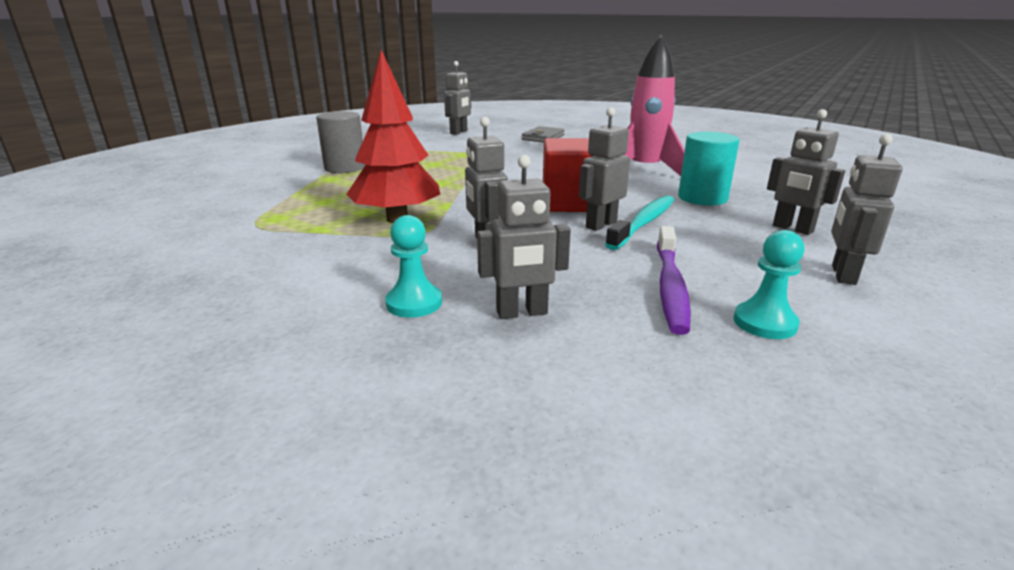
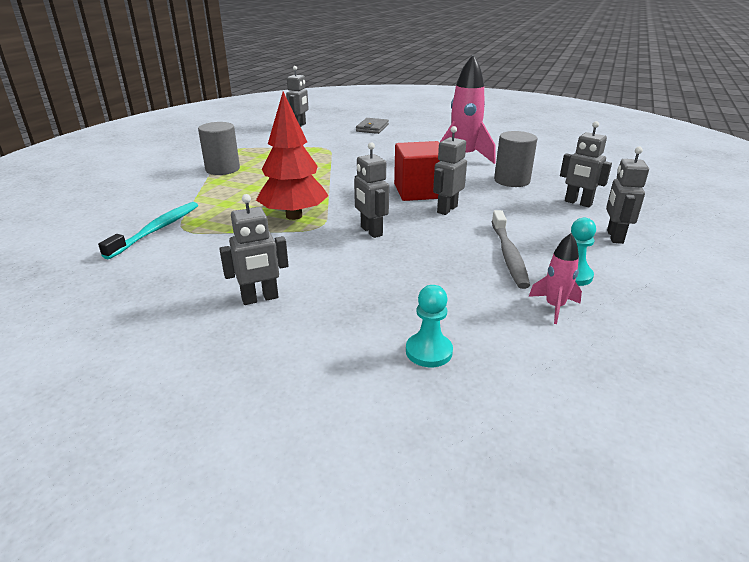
camera: 10 degrees left, 5 degrees up
turquoise pawn [385,215,442,318] -> turquoise pawn moved to [406,285,453,367]
grey robot [477,155,571,319] -> grey robot moved to [219,194,289,305]
turquoise toothbrush [605,195,674,250] -> turquoise toothbrush moved to [98,202,198,259]
purple toothbrush [657,226,691,335] -> grey toothbrush [492,210,530,289]
turquoise cylinder [678,132,740,205] -> grey cylinder [494,131,537,187]
none -> pink rocket [529,233,582,324]

